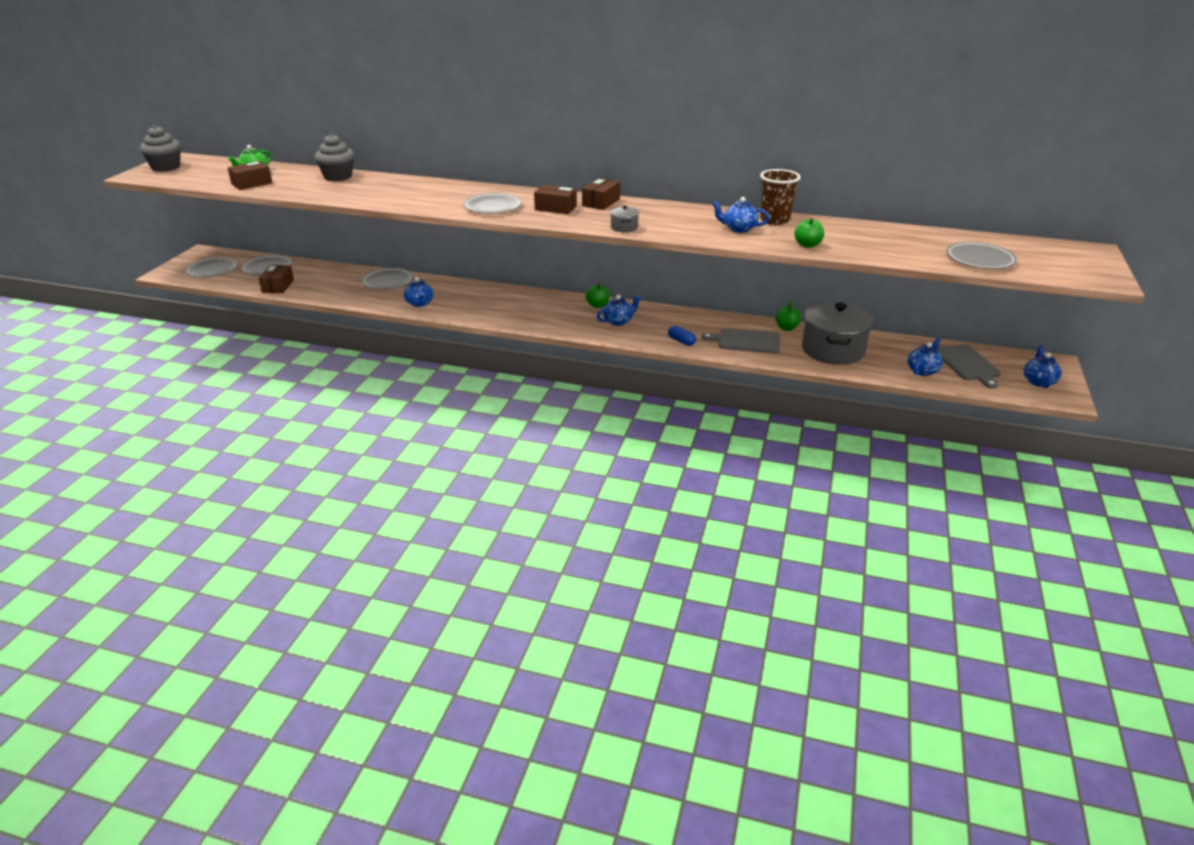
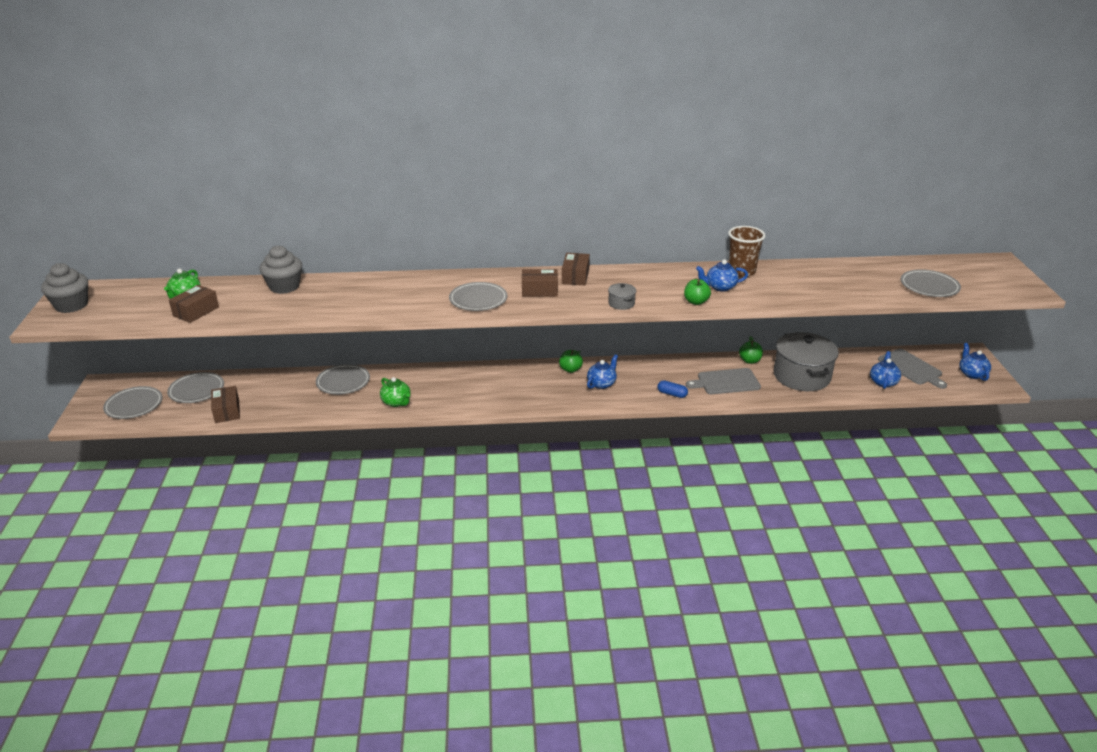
camera: 20 degrees left, 0 degrees up
blue teapot [404,277,434,307] -> green teapot [380,377,411,407]
green apple [794,218,824,248] -> green apple moved to [684,279,711,305]

